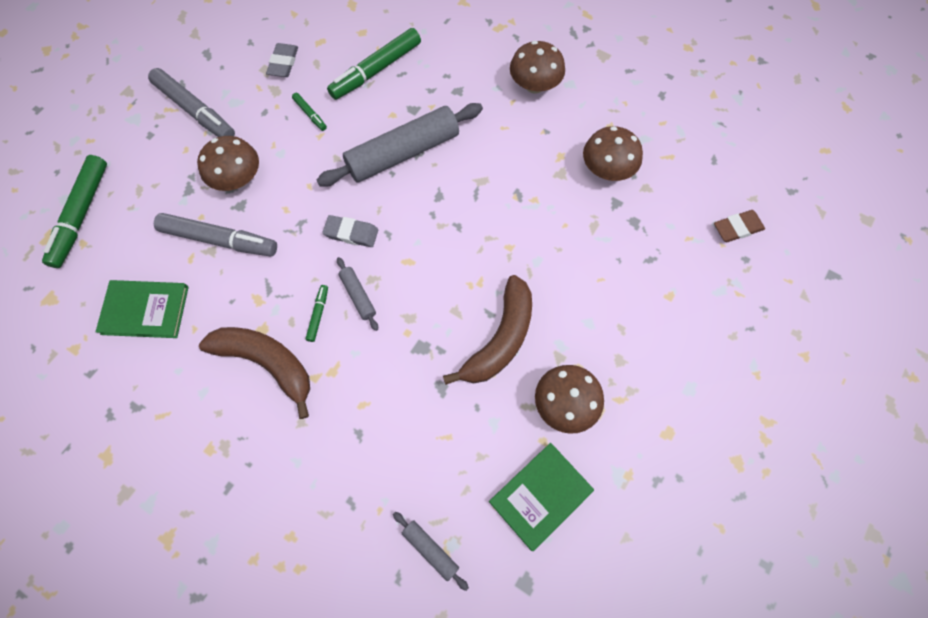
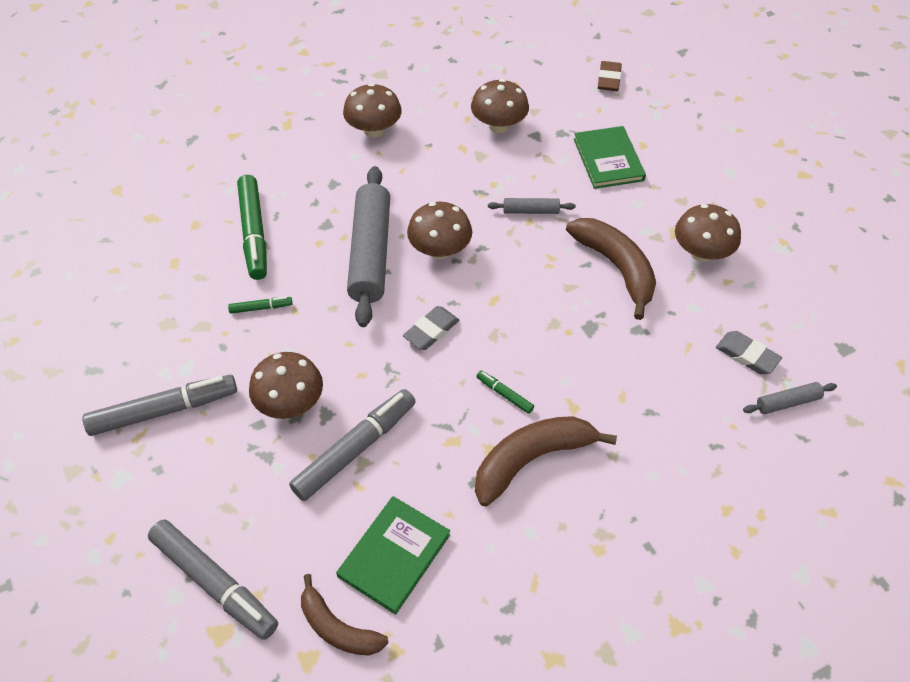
camera: 60 degrees left, 15 degrees down
green marker [42,155,107,268] -> grey marker [148,520,278,640]
grey eraser [266,43,298,77] -> grey eraser moved to [716,331,782,375]
grey rolling pin [337,257,378,331] -> grey rolling pin moved to [488,198,576,214]
green book [489,443,594,551] -> green book moved to [574,126,646,189]
none -> brown banana [301,574,389,656]
none -> brown mushroom [407,202,472,259]

